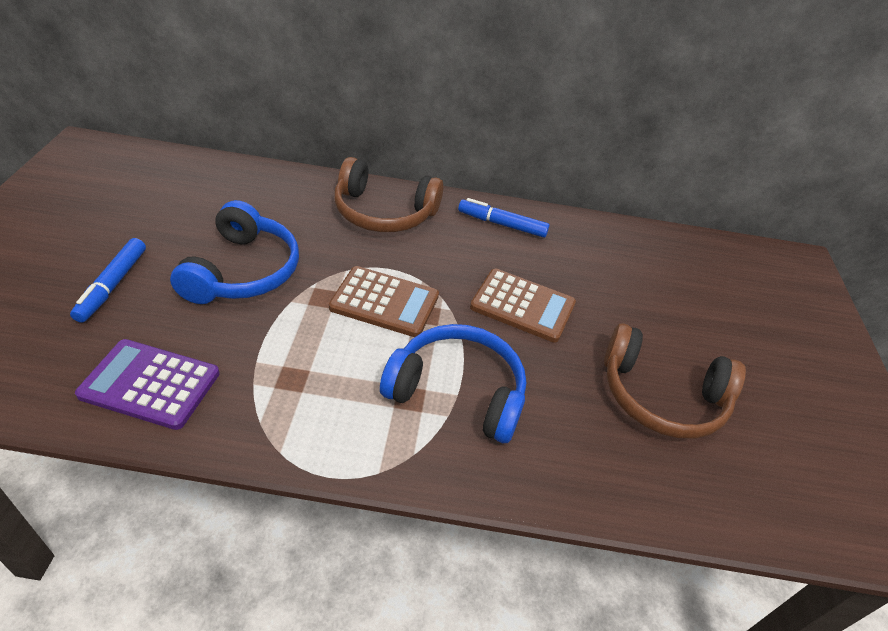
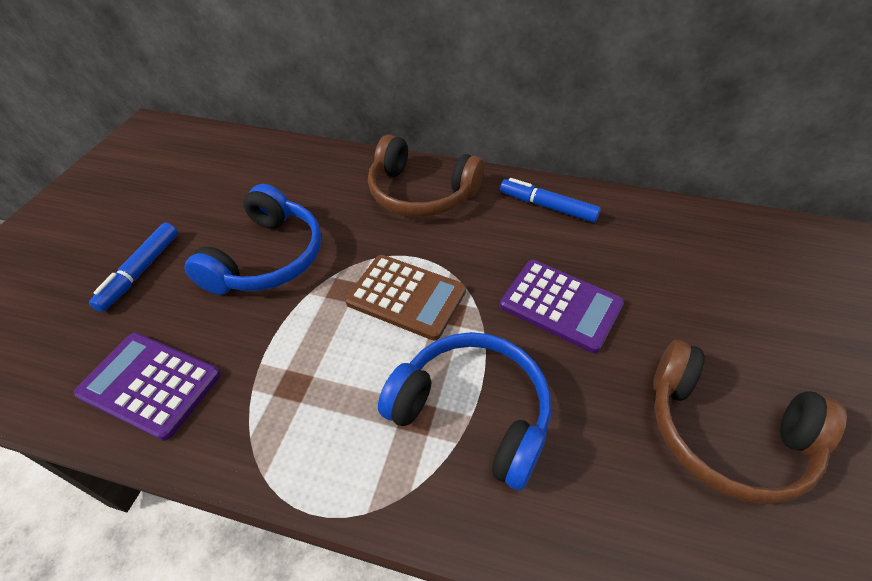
camera: 15 degrees right, 5 degrees up
brown calculator [470,268,576,343] -> purple calculator [500,260,624,353]

